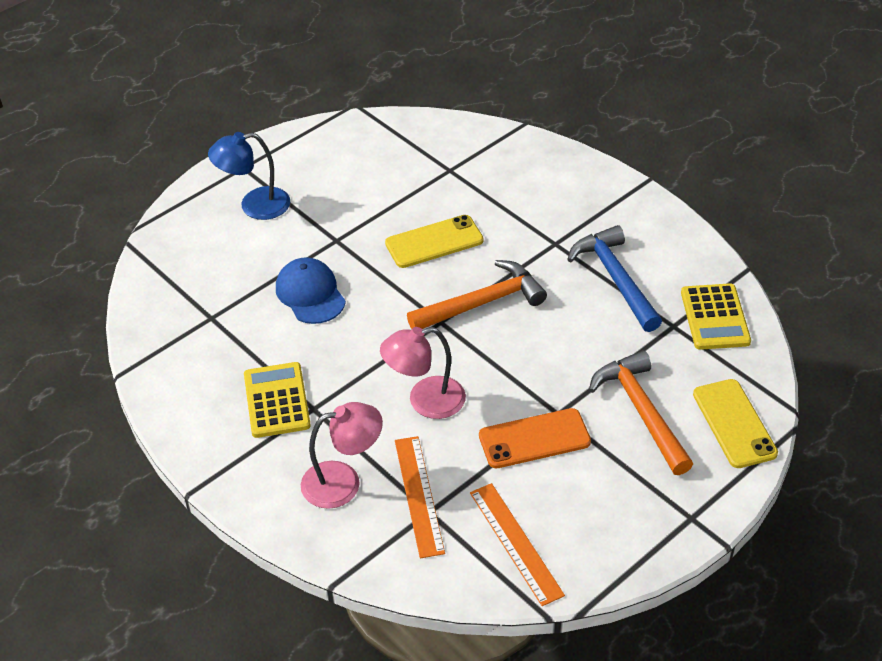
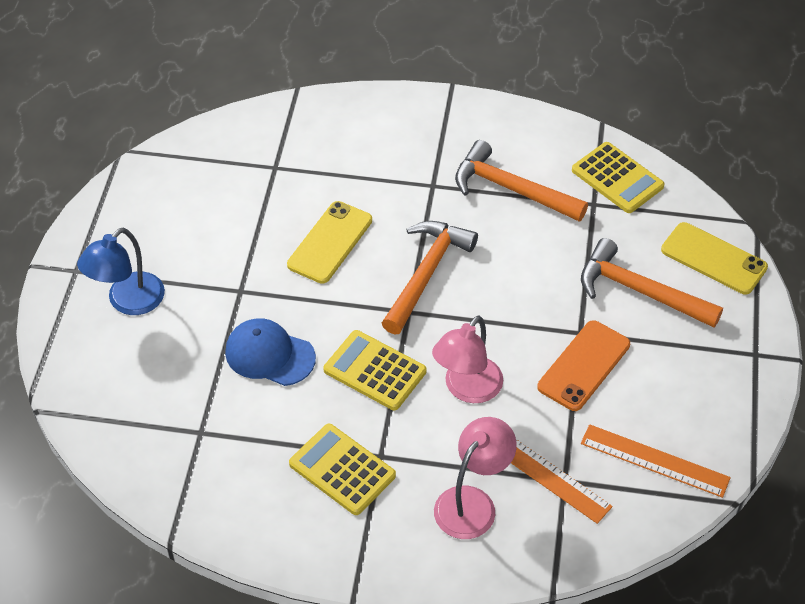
camera: 40 degrees left, 5 degrees up
blue hammer [567,225,662,332] -> orange hammer [455,140,588,222]
none -> yellow calculator [324,330,426,410]

